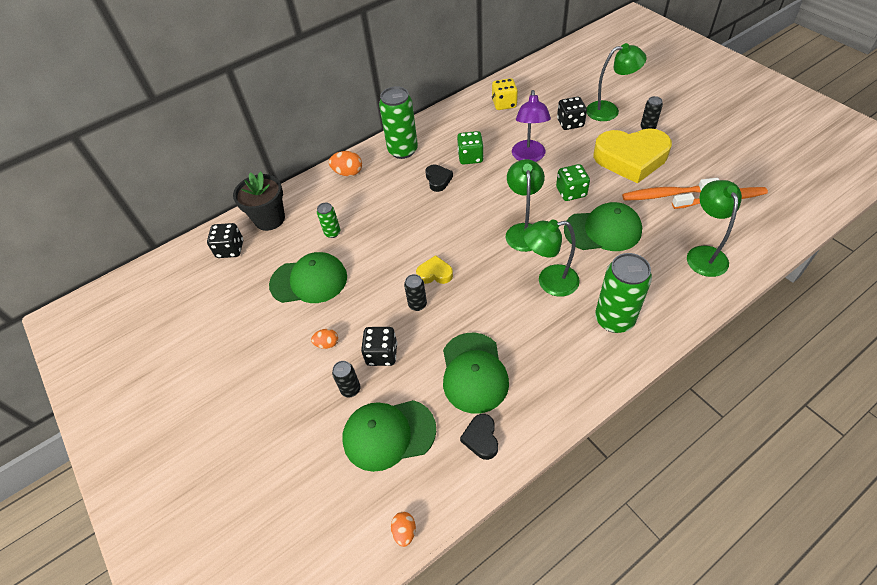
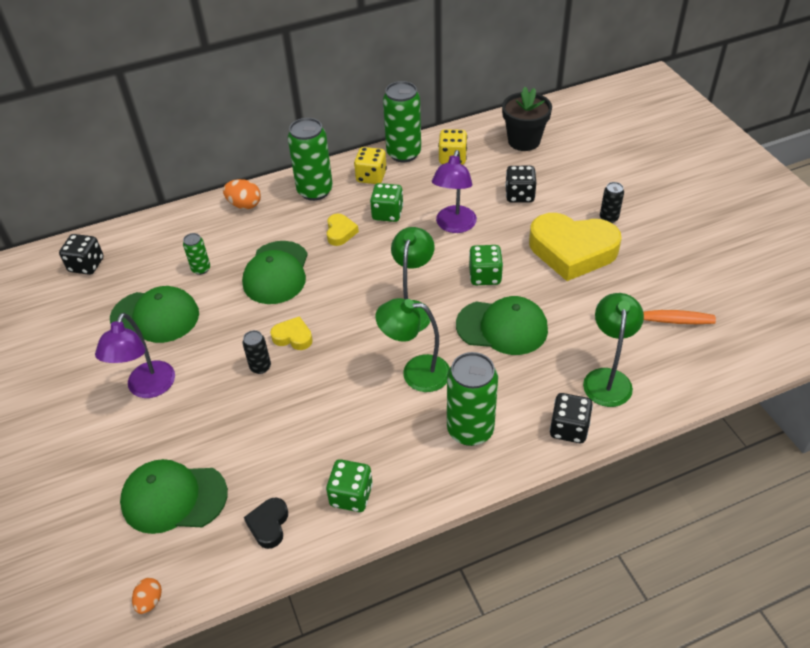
camera: 10 degrees right, 5 degrees down
black flower pot [233,172,285,231] -> black flower pot moved to [502,87,552,151]
orange egg [311,329,338,349] -> purple lamp [95,313,175,398]
black can [332,361,360,398] -> none
black dice [361,327,397,366] -> black dice moved to [550,393,593,443]
black heart [425,164,453,192] -> yellow heart [327,214,359,246]
green cap [443,333,509,414] -> green cap moved to [242,241,308,304]
green lamp [587,43,647,121] -> none
orange toothbrush [622,178,719,201] -> none
none -> green dice [326,459,373,512]
none -> yellow dice [354,147,387,184]
none -> green can [383,81,421,162]

